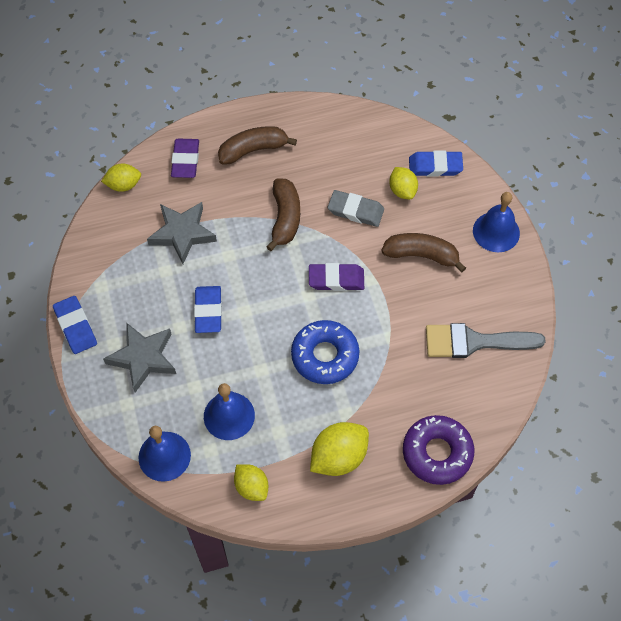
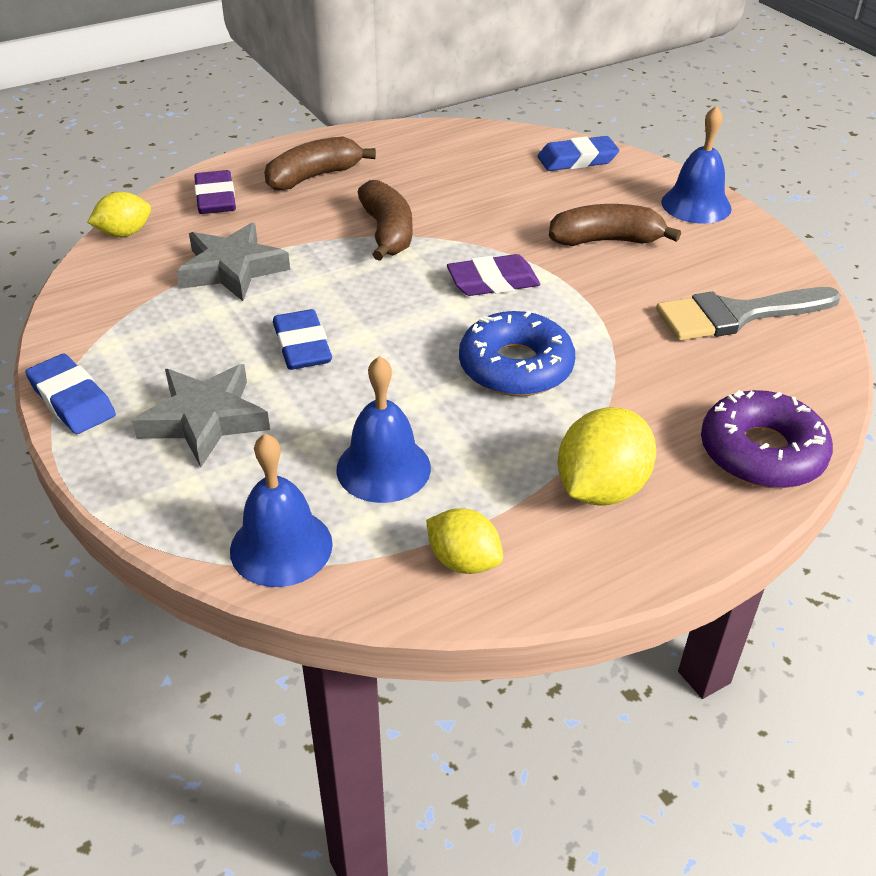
camera: 15 degrees left, 20 degrees down
grey eraser [328,190,384,227] -> none
yellow lemon [389,167,418,199] -> none

